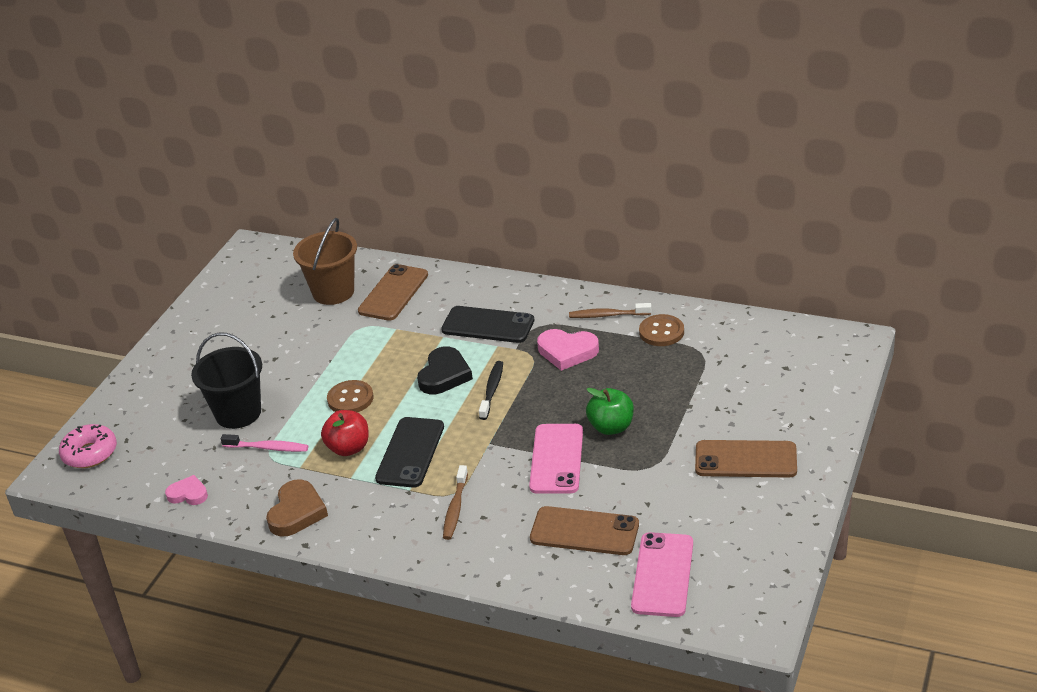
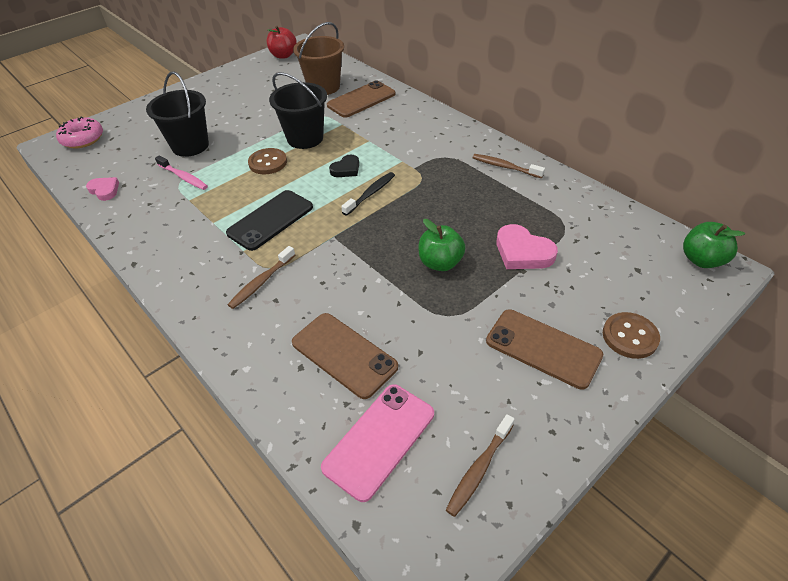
camera: 25 degrees right, 10 degrees up
brown heart [266,479,328,536] -> none
red apple [321,410,369,456] -> red apple moved to [267,26,297,59]
black heart [417,346,473,394] -> black heart [329,154,359,177], size x0.63
black phone [441,306,534,343] -> none
pink phone [529,424,583,494] -> none
pink heart [537,329,599,371] -> pink heart moved to [497,224,558,269]
brown button [639,314,684,346] -> brown button moved to [603,312,660,359]
none -> black bucket [269,72,327,149]
none -> brown toothbrush [446,414,514,517]
none -> green apple [683,222,745,268]

